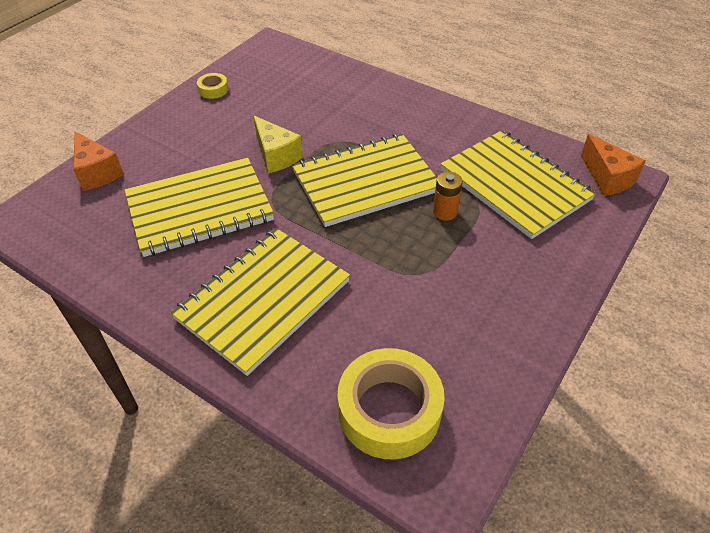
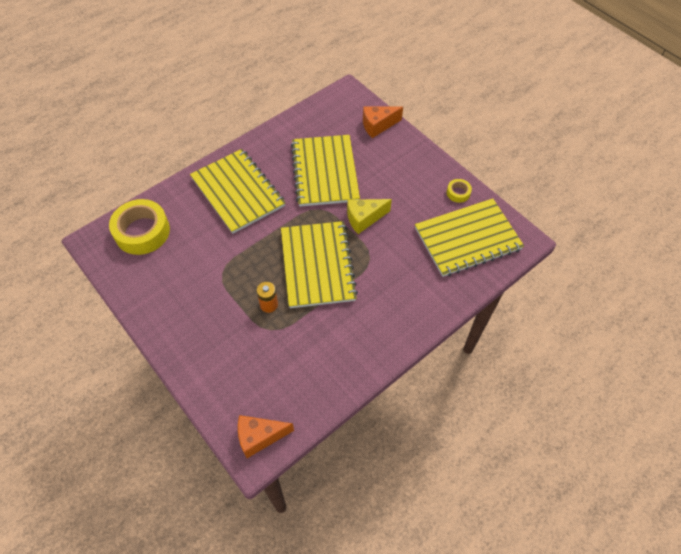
camera: 105 degrees right, 10 degrees up
yellow notebook [441,130,596,239] -> yellow notebook moved to [415,198,524,277]

